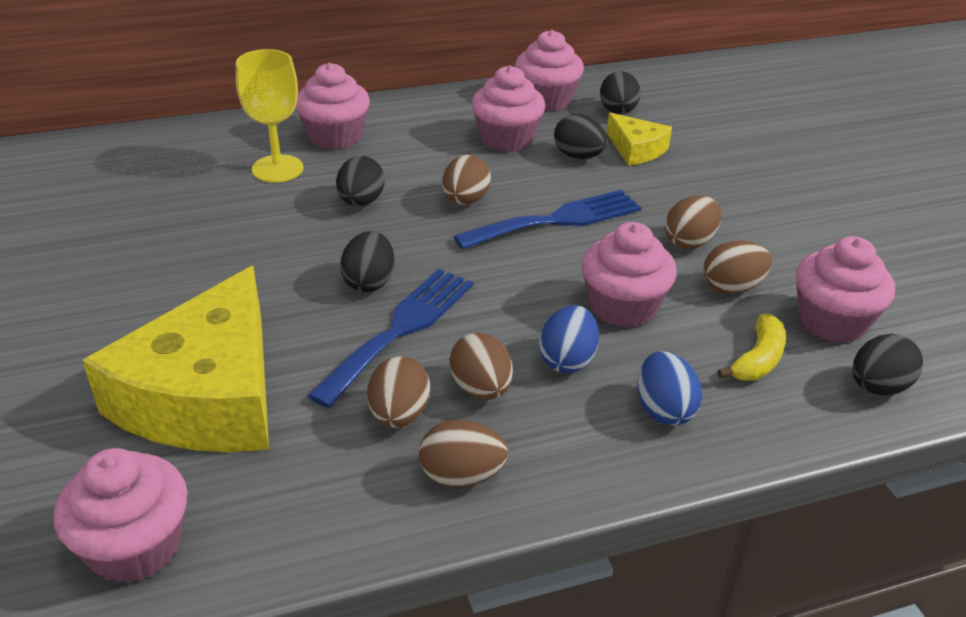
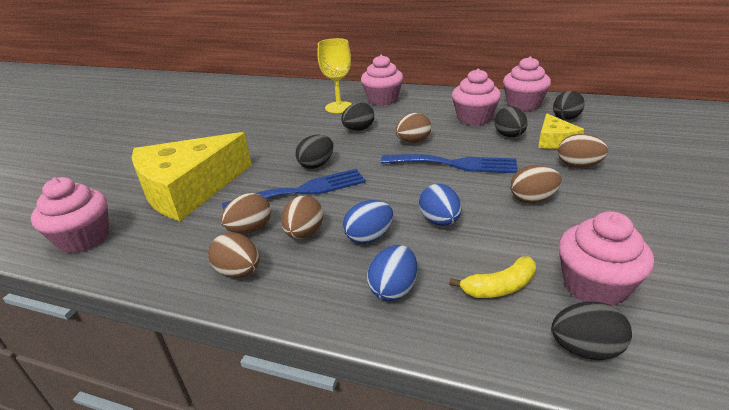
camera: 40 degrees right, 5 degrees down
pink cupcake [582,222,677,328] -> blue egg [419,184,461,226]
brown egg [703,240,772,294] -> brown egg moved to [558,134,608,168]

